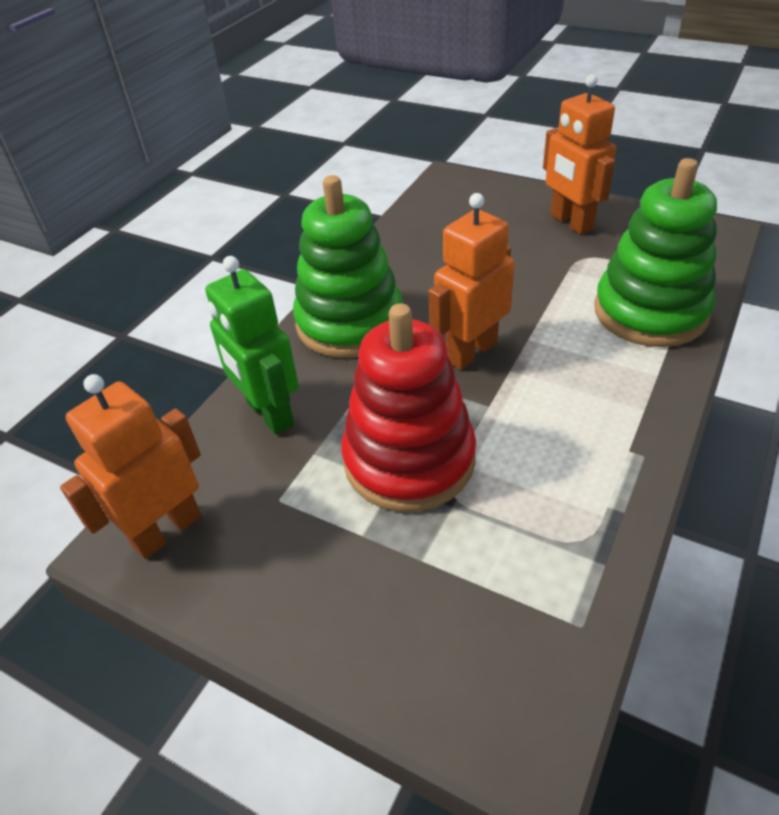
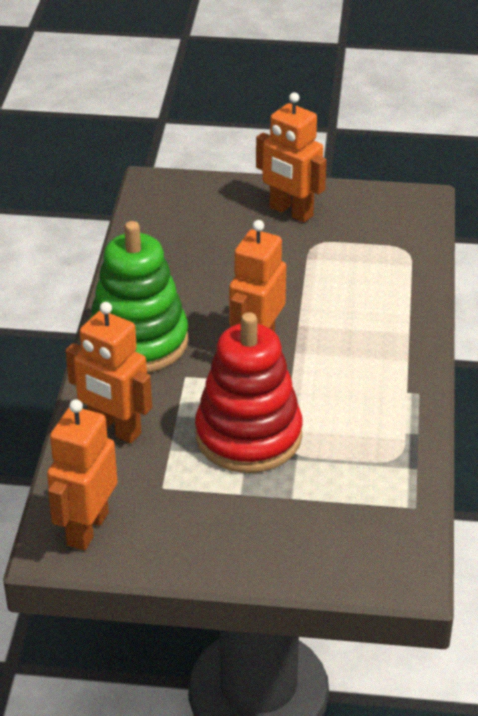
camera: 25 degrees left, 5 degrees down
green robot [205,256,299,435] -> orange robot [65,302,152,444]
green stacking toy [594,158,717,347] -> none

